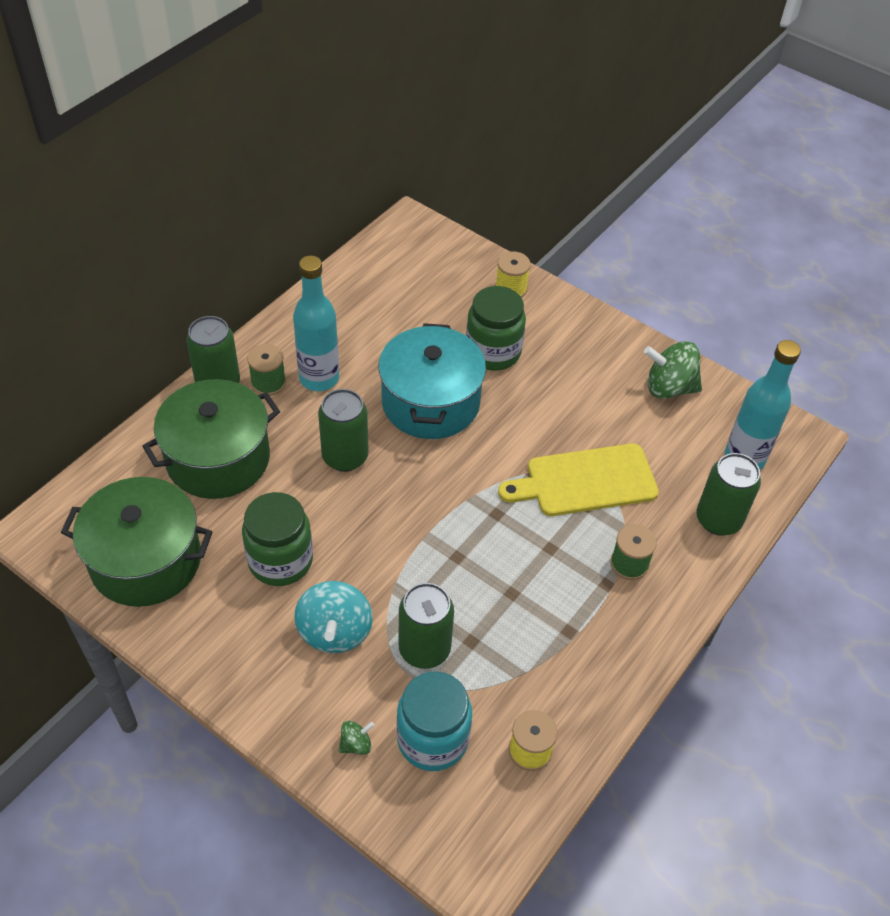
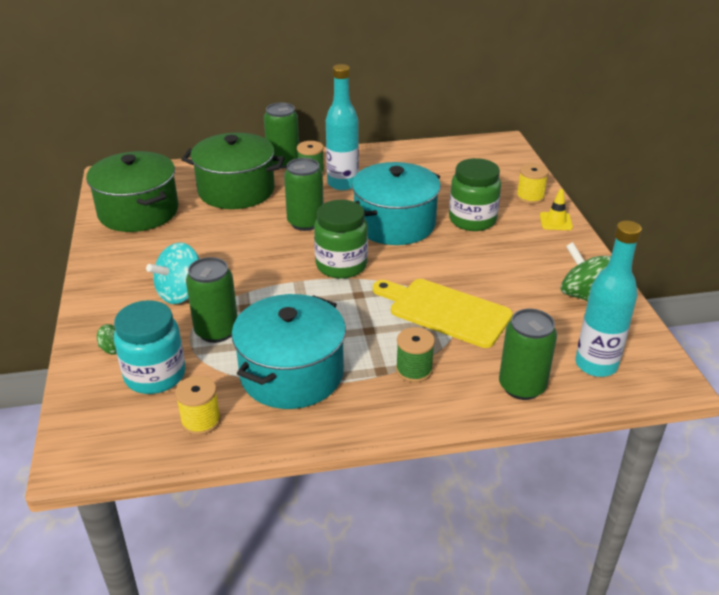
camera: 45 degrees right, 15 degrees down
green jar [242,492,313,586] -> green jar moved to [314,200,368,279]
none -> turquoise pot [232,294,346,409]
none -> yellow traffic cone [540,189,573,230]

